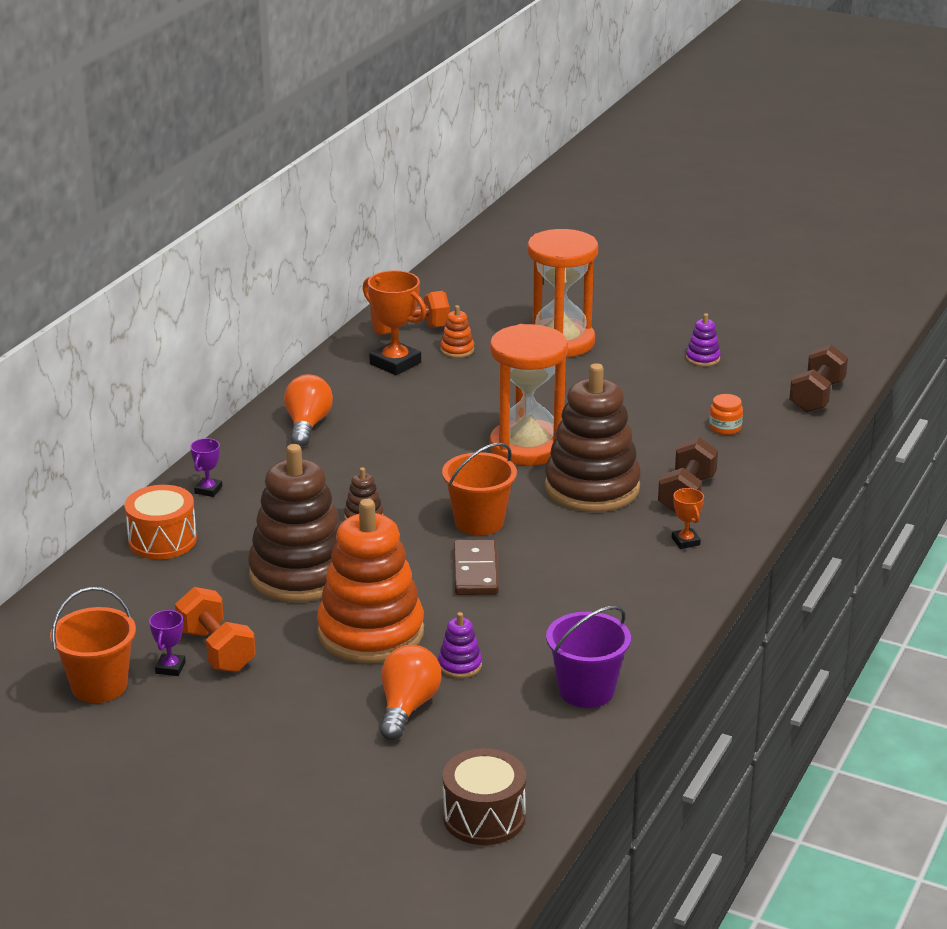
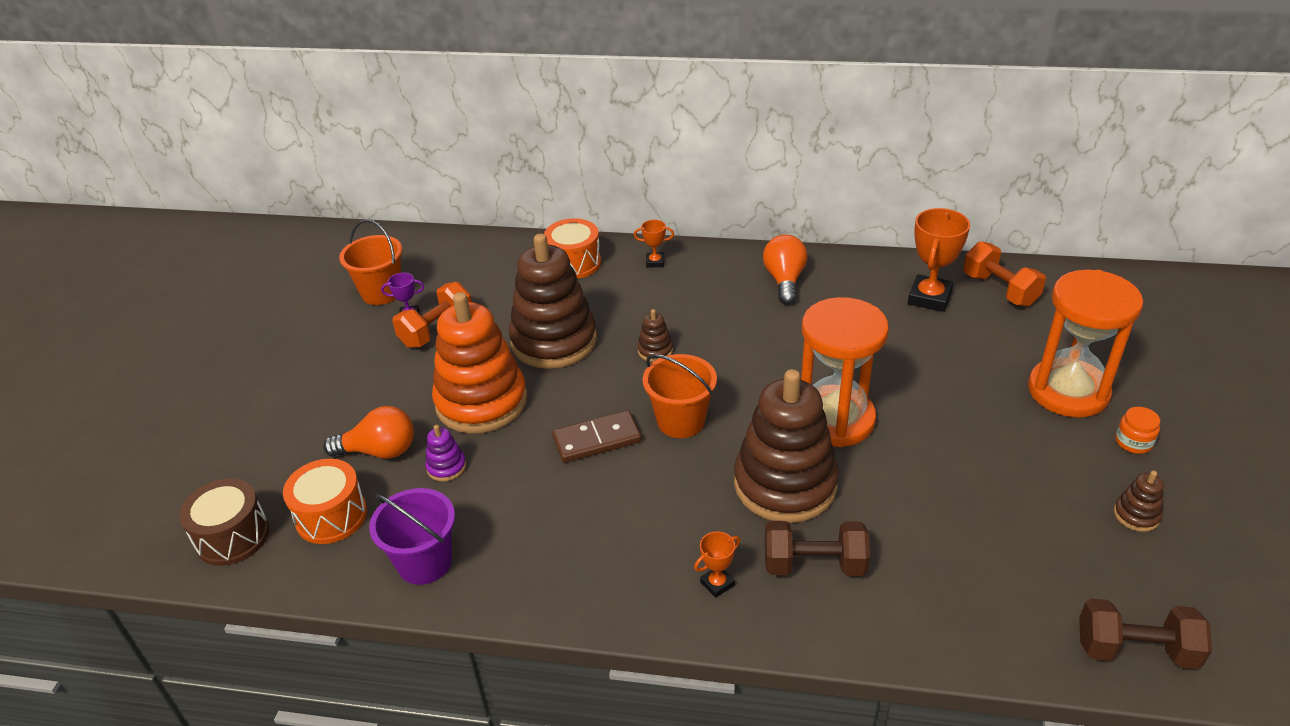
camera: 75 degrees right, 10 degrees up
purple trophy [190,438,222,497] -> orange trophy [634,220,674,268]
orange light bulb [284,374,333,447] -> orange light bulb turned 75 degrees counterclockwise [763,234,807,305]
orange stacking toy [440,305,474,358] -> none
purple stacking toy [686,313,721,366] -> brown stacking toy [1114,471,1164,532]
orange jar [709,394,743,435] -> orange jar moved to [1115,407,1160,454]
none -> orange drum [283,459,367,544]

